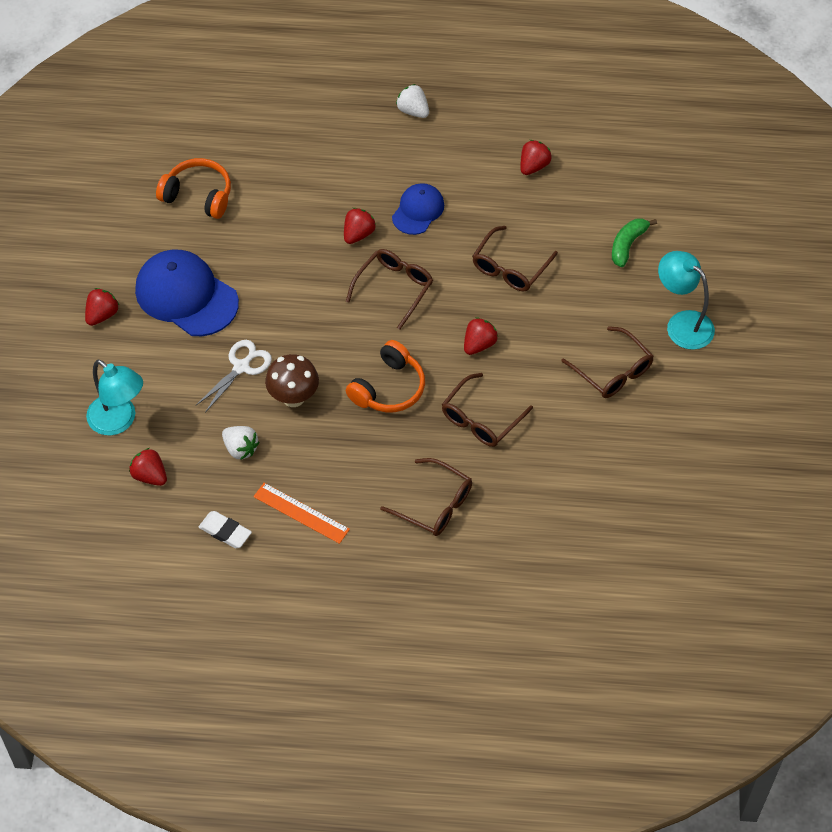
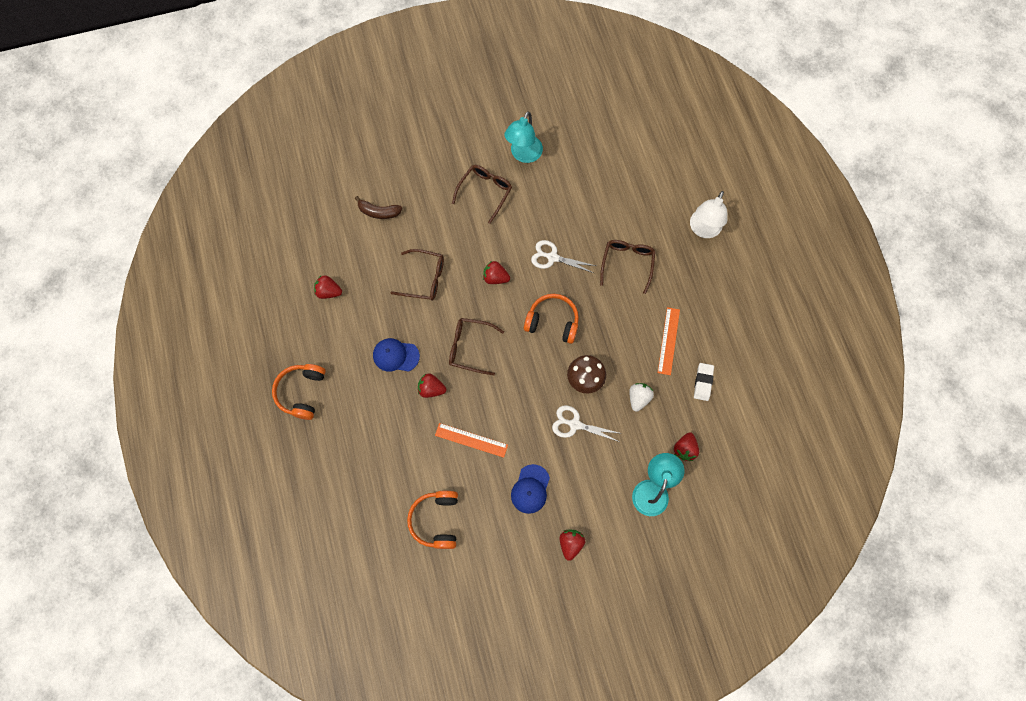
camera: 110 degrees left, 15 degrees up
red strawberry [85,288,119,326] -> red strawberry turned 90 degrees clockwise [559,530,586,561]
blue cap [135,250,239,336] -> blue cap [511,464,550,514], size x0.57
white strawberry [396,84,429,118] -> orange headphones [272,364,326,420]
brown glasses [442,373,533,447] -> white scissors [531,240,596,273]
green banana [612,218,657,267] -> brown banana [355,196,402,219]
turquoise lamp [658,251,715,350] -> turquoise lamp moved to [504,111,543,163]
none -> orange ruler [435,423,508,458]
none -> white lamp [690,191,728,238]

